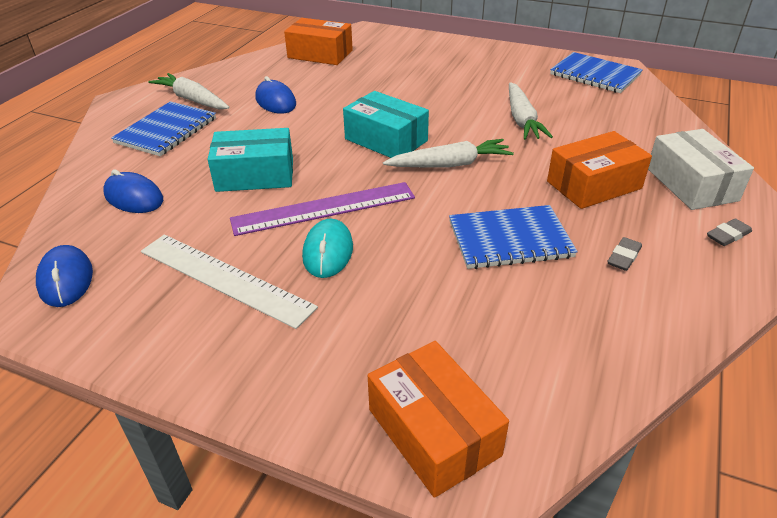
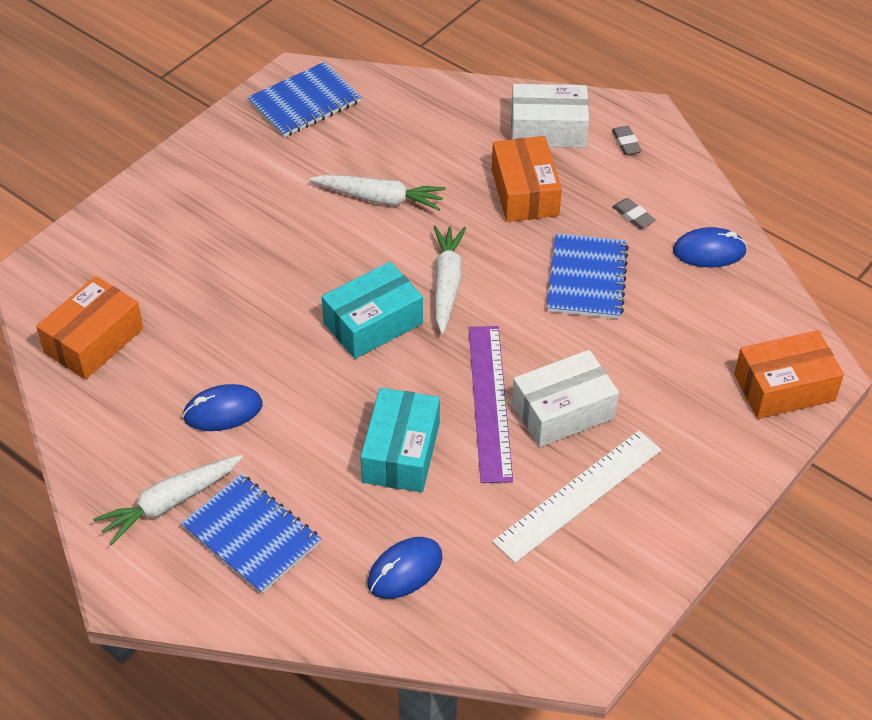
camera: 75 degrees left, 10 degrees up
blue mouse [36,245,93,307] -> blue mouse moved to [673,227,747,267]
turquoise mouse [302,219,353,278] -> white box [512,350,619,447]

